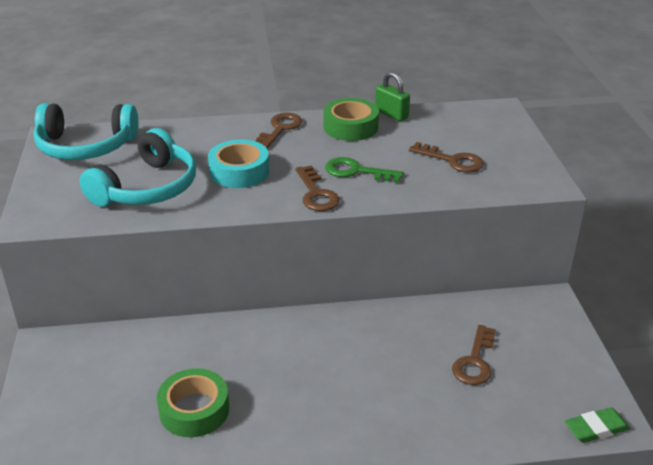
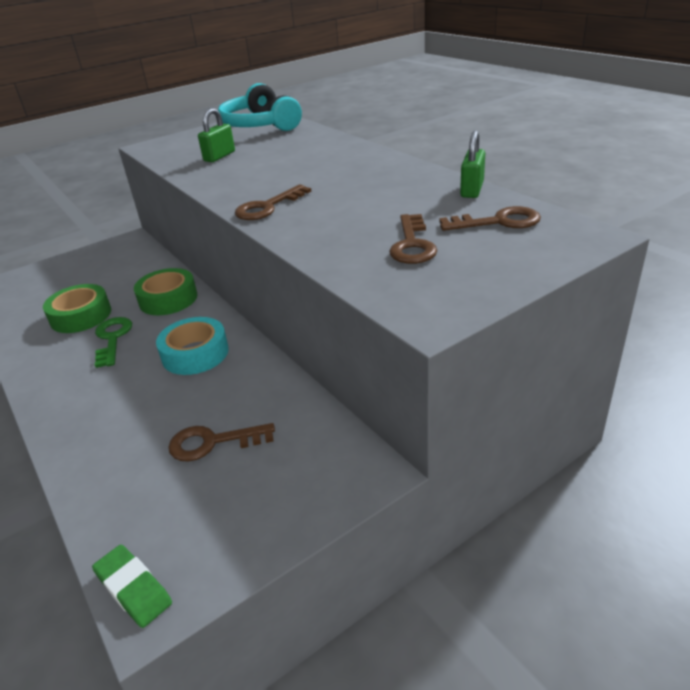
camera: 65 degrees right, 0 degrees up
turquoise headphones [79,128,196,207] -> green padlock [198,108,235,162]
turquoise tape [208,139,269,188] -> turquoise tape moved to [156,317,229,375]
brown key [255,113,302,148] -> brown key moved to [439,206,541,231]
green tape [324,98,379,141] -> green tape moved to [134,268,197,315]
green key [325,157,404,183] -> green key moved to [95,317,132,368]

